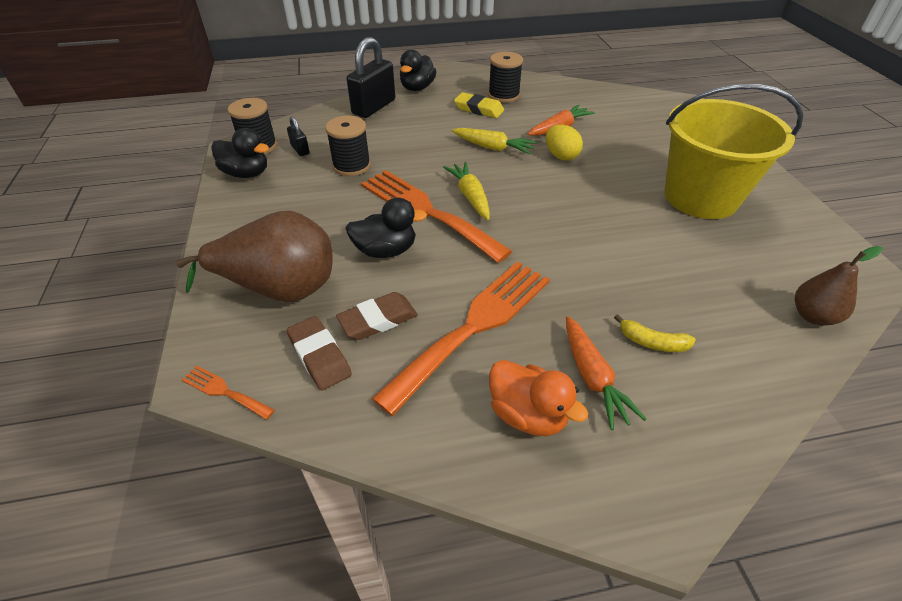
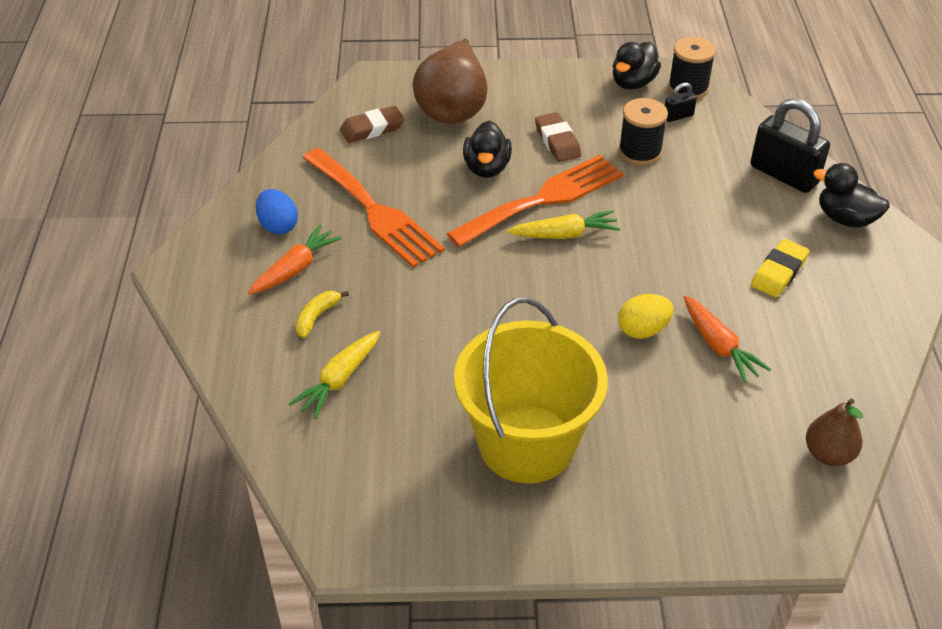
camera: 100 degrees right, 0 degrees up
orange fork [182,365,275,420] -> none
brown eraser [336,292,418,340] -> brown eraser moved to [535,112,582,162]
yellow carrot [451,128,537,155] -> yellow carrot moved to [289,331,380,419]
black spool [488,52,523,103] -> none
orange duck [489,360,588,436] -> blue egg [256,189,298,234]
orange carrot [566,316,647,430] -> orange carrot turned 135 degrees clockwise [248,225,342,294]
brown pear [795,246,883,326] -> brown pear moved to [806,399,863,466]

